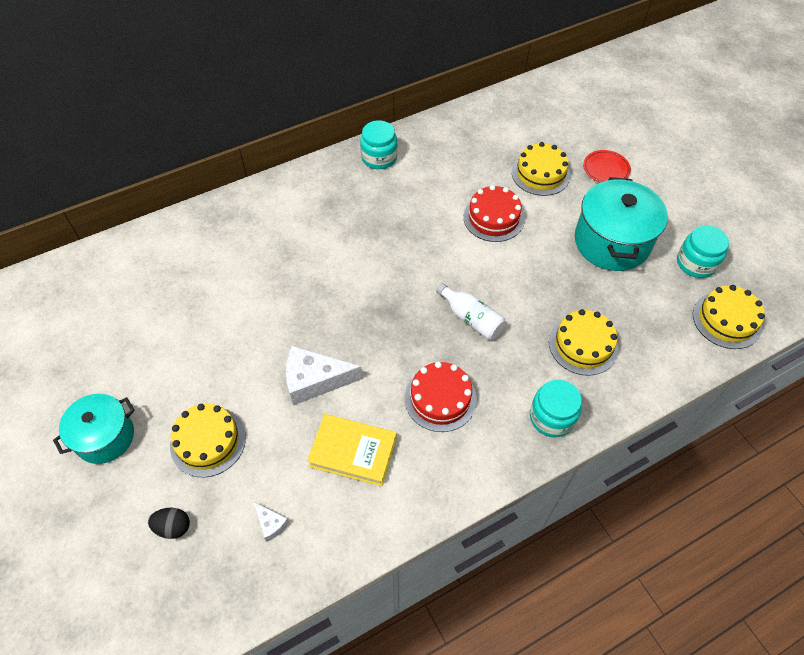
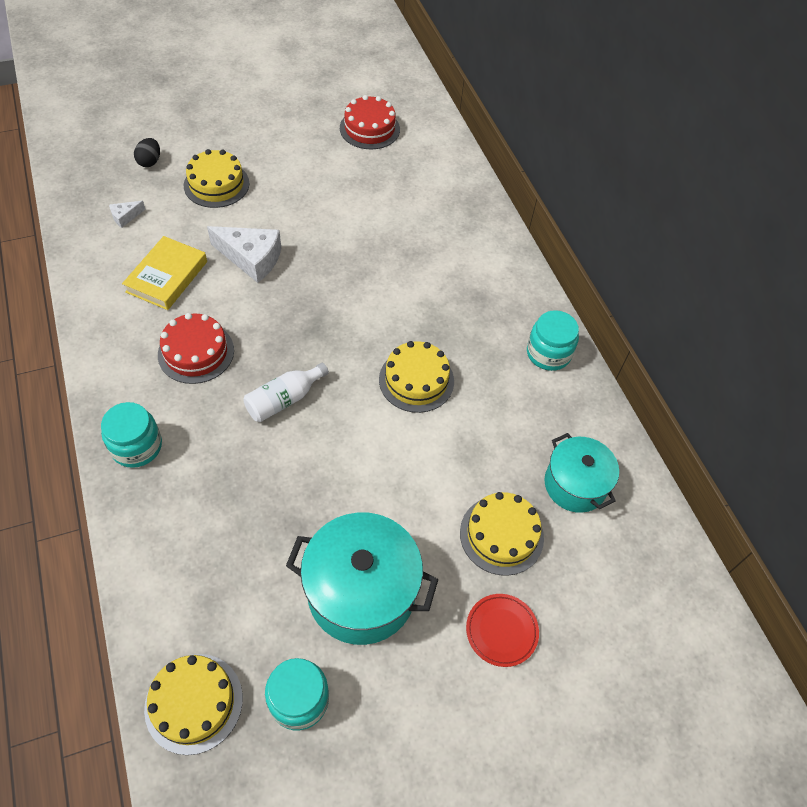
camera: 95 degrees right, 0 degrees up
turquoise pot [53,394,135,464] -> turquoise pot moved to [544,433,619,513]
white cheese [286,346,362,405] -> white cheese turned 105 degrees clockwise [207,226,281,283]
red cake [463,185,524,242] -> red cake moved to [340,95,400,149]
yellow cake [549,309,618,376] -> yellow cake moved to [379,341,454,413]

